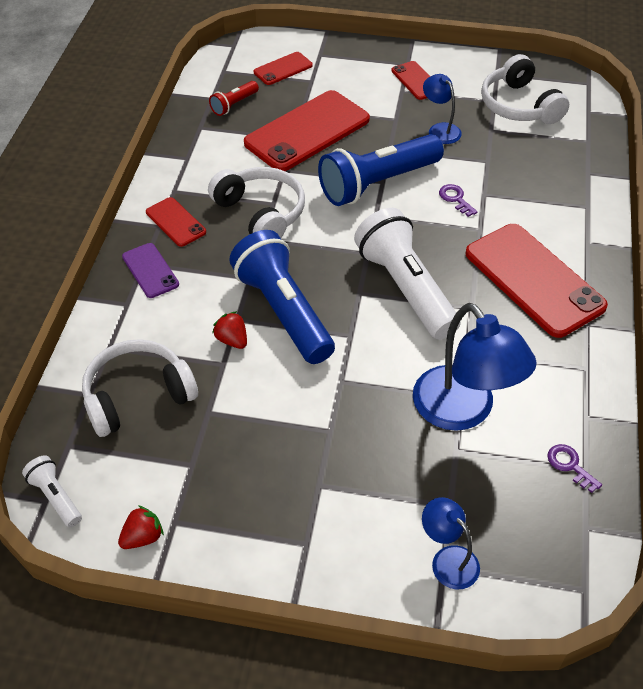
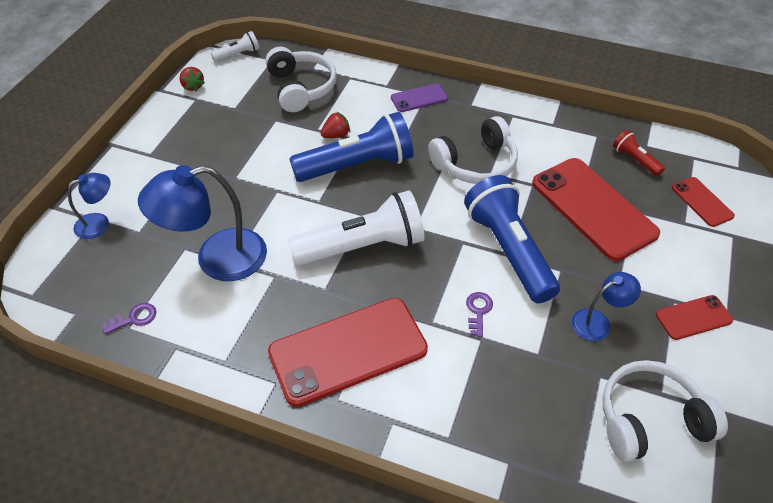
camera: 100 degrees right, 0 degrees up
red phone [146,197,206,247] -> none
purple key [439,184,477,217] -> purple key turned 60 degrees counterclockwise [466,292,493,337]

